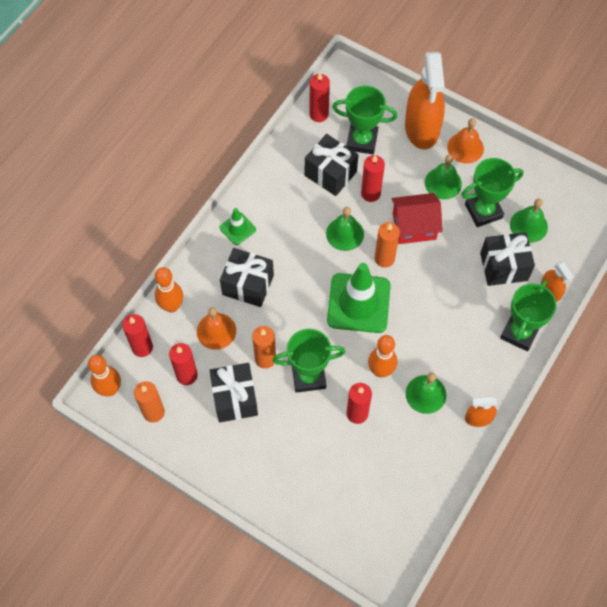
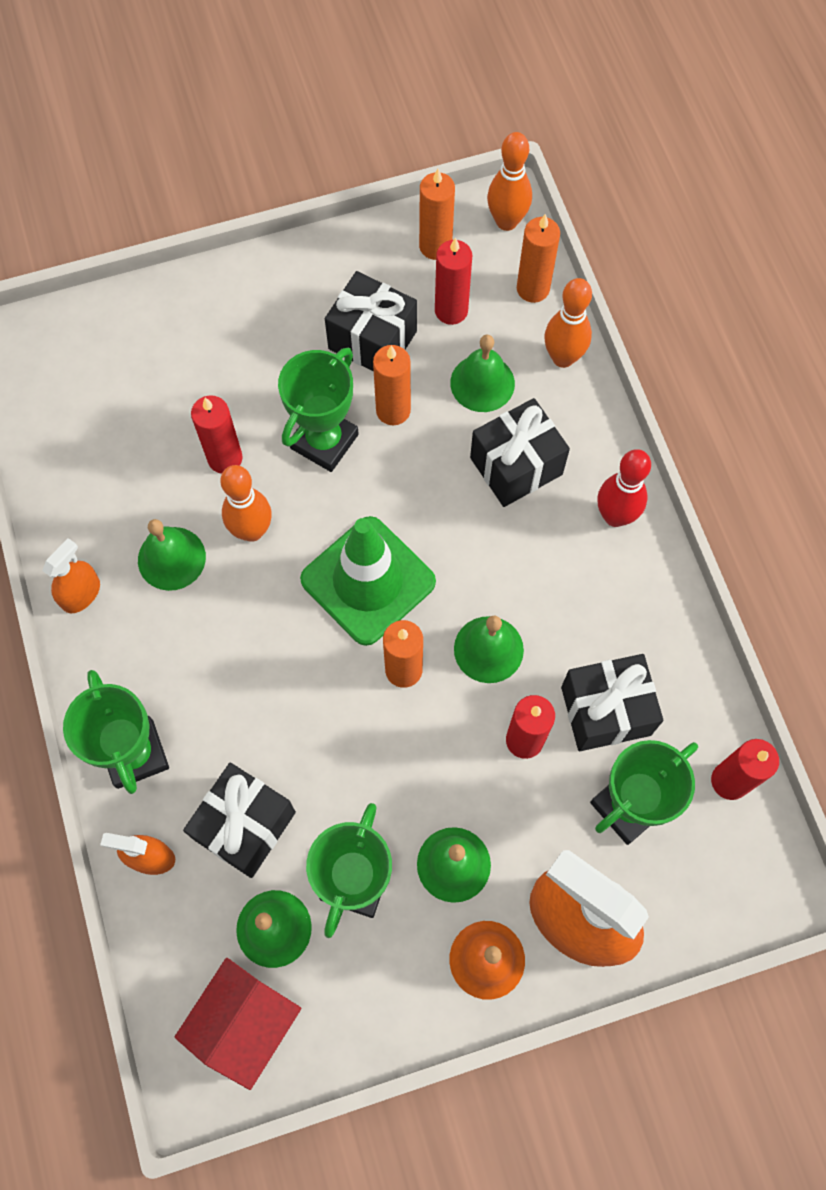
camera: 130 degrees right, 5 degrees up
red candle [122,314,153,357] -> orange candle [517,214,560,303]
orange bell [197,307,236,350] -> green bell [450,334,515,412]
green traffic cone [220,208,256,245] -> red bowling pin [597,449,651,527]
red house [391,193,443,244] -> red house moved to [175,958,301,1090]

